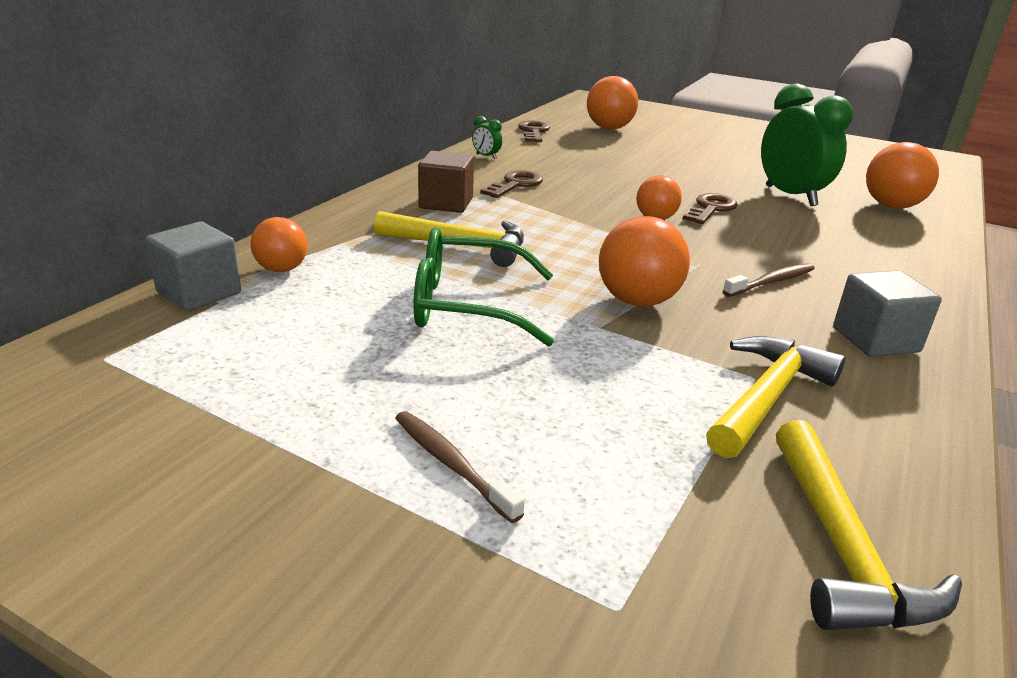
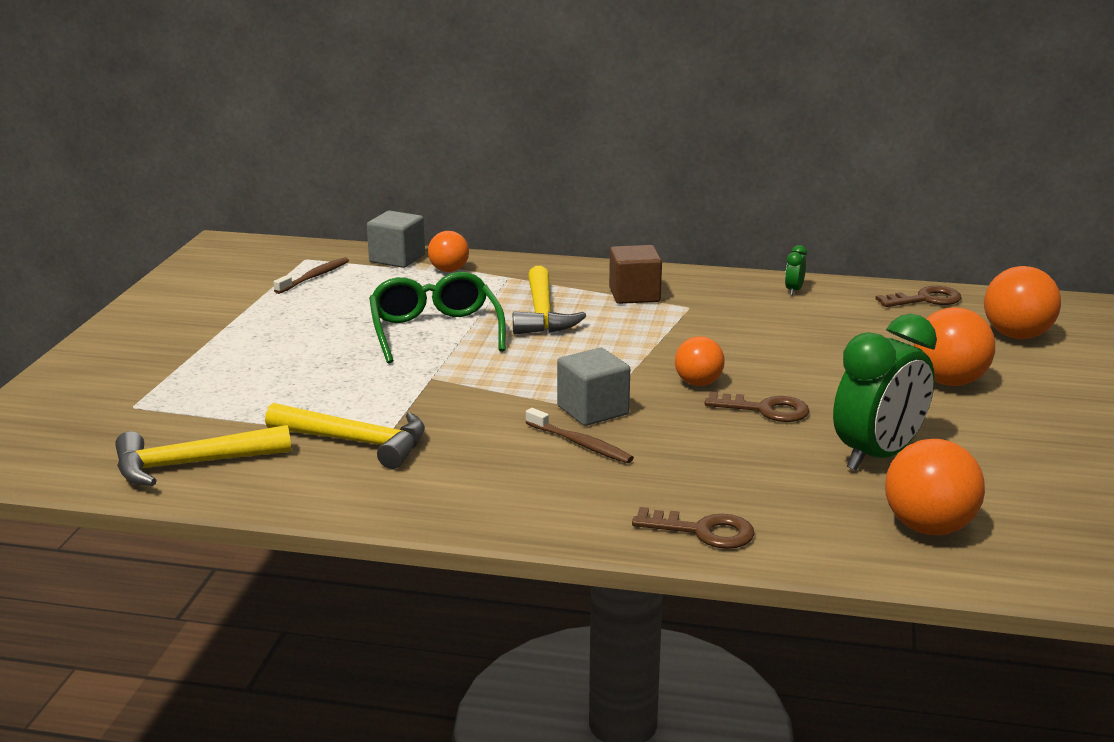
camera: 75 degrees right, 5 degrees down
brown toothbrush [395,411,525,523] -> brown toothbrush moved to [273,257,349,294]
brown key [480,170,543,198] -> brown key moved to [632,507,755,549]
orange ball [599,216,690,307] -> orange ball moved to [914,307,995,386]
grey cube [833,270,942,357] -> grey cube moved to [557,348,630,426]

